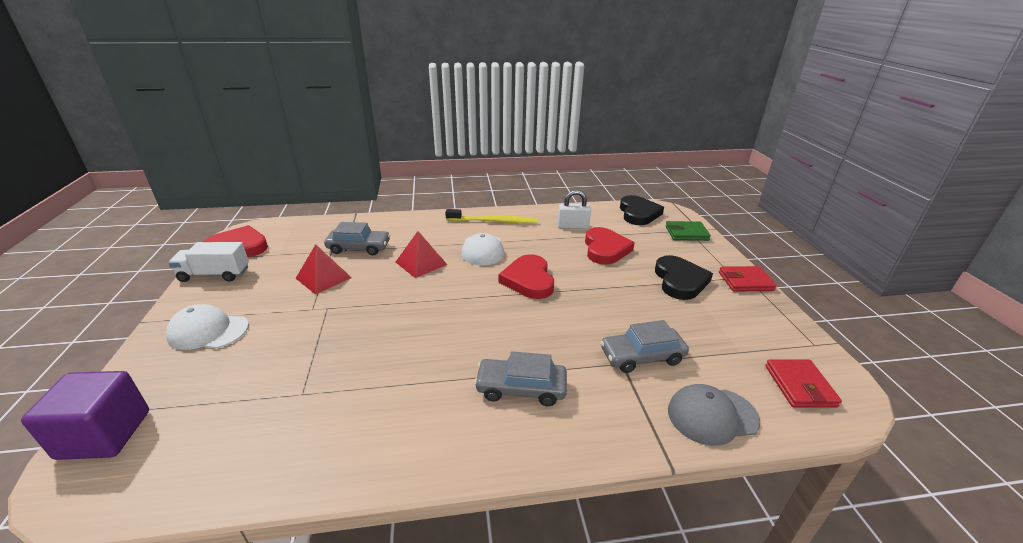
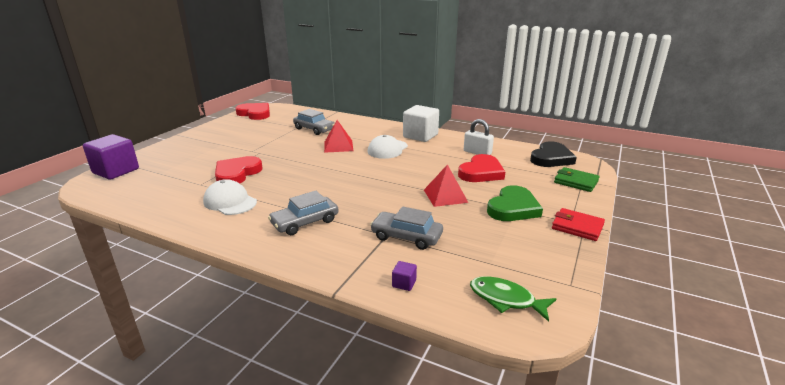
camera: 35 degrees right, 5 degrees down
white cap [166,304,249,350] -> white cap moved to [203,179,257,215]
white truck [169,242,249,282] -> none
red pyramid [296,244,352,294] -> red pyramid moved to [424,164,468,207]
yellow toothbrush [445,209,538,224] -> white cube [403,105,439,142]
grey car [474,351,567,406] -> grey car turned 75 degrees counterclockwise [268,191,339,235]
red heart [498,254,554,299] -> red heart moved to [215,156,263,184]
black heart [655,255,713,300] -> green heart [487,185,543,221]
grey cap [668,384,761,446] -> purple cube [392,261,417,291]
red wallet [765,359,842,407] -> green fish [470,276,556,322]

